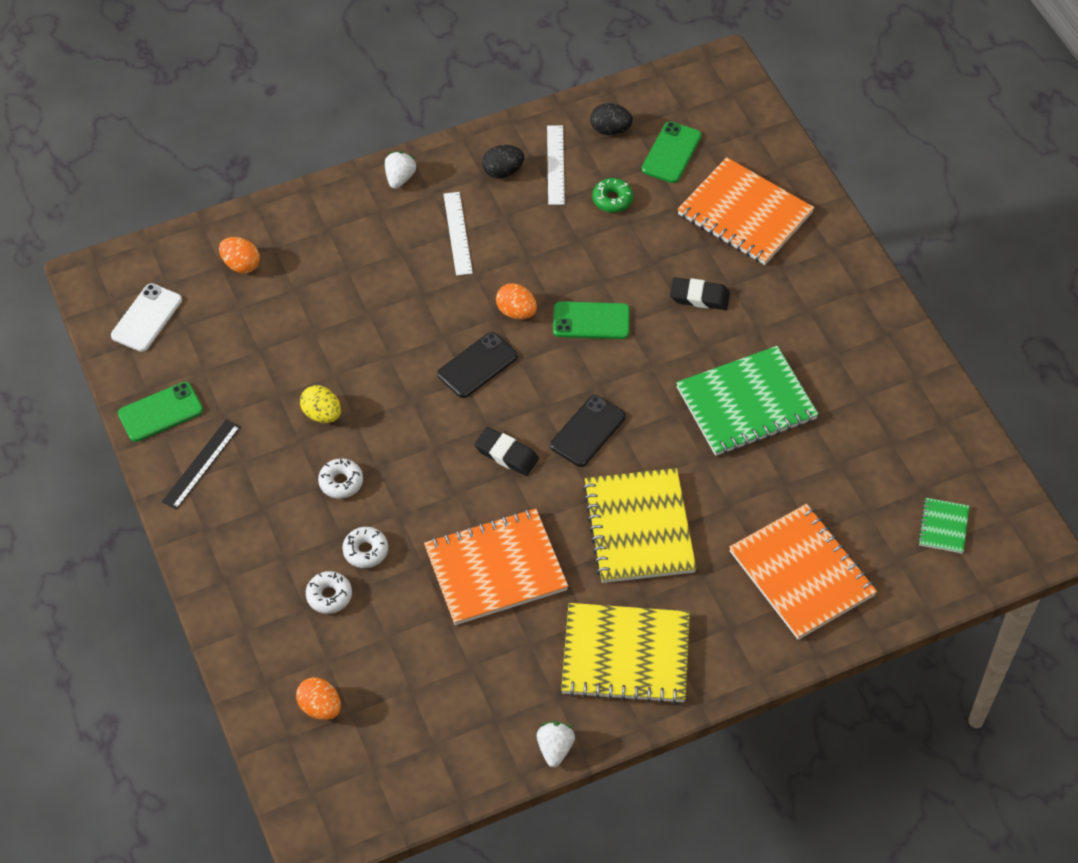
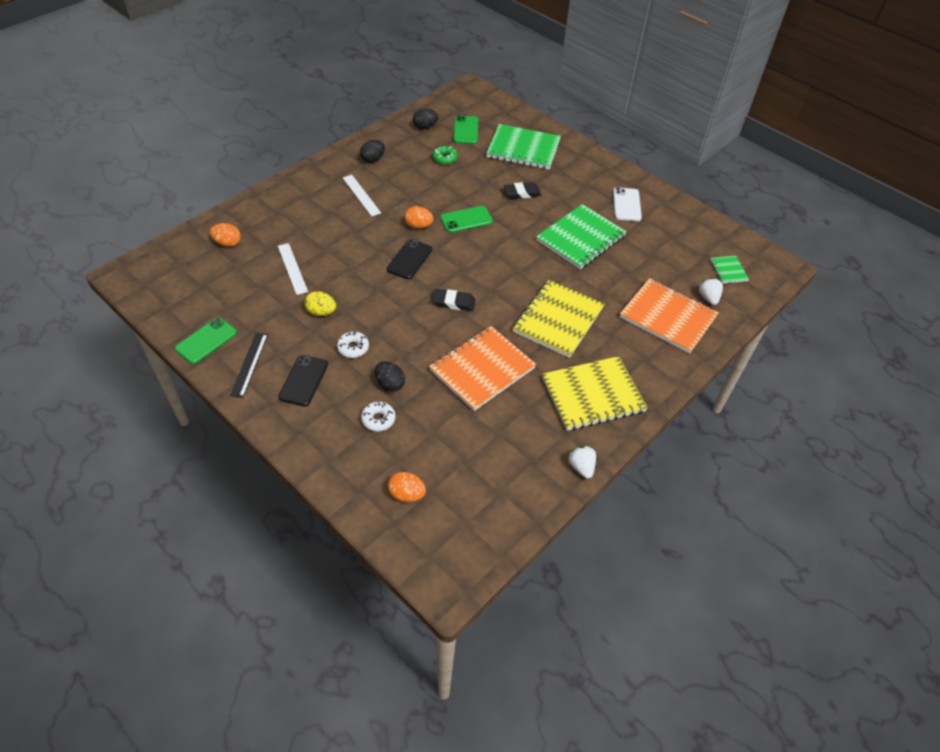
camera: 25 degrees left, 5 degrees down
white phone [111,283,182,352] -> white phone moved to [613,187,642,221]
white donut [342,527,388,568] -> black egg [375,361,405,392]
white strawberry [385,151,416,189] -> white strawberry moved to [699,278,723,305]
white ruler [547,125,565,205] -> white ruler moved to [278,243,308,295]
black phone [550,395,626,467] -> black phone moved to [278,355,328,406]
yellow notebook [583,468,697,583] -> yellow notebook turned 60 degrees clockwise [512,280,604,358]
orange notebook [677,157,814,265] -> green notebook [486,124,561,170]

